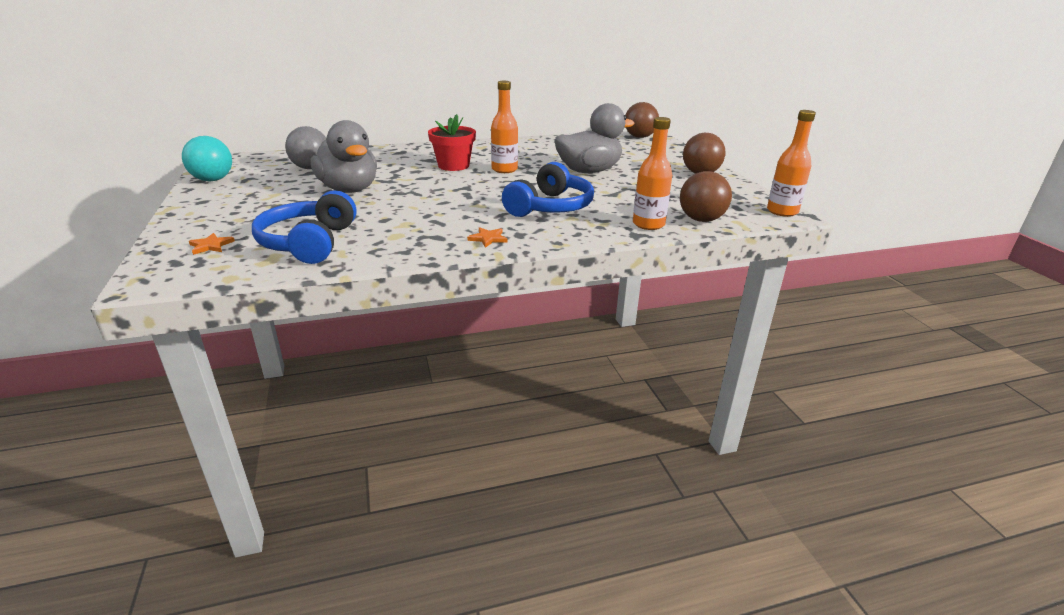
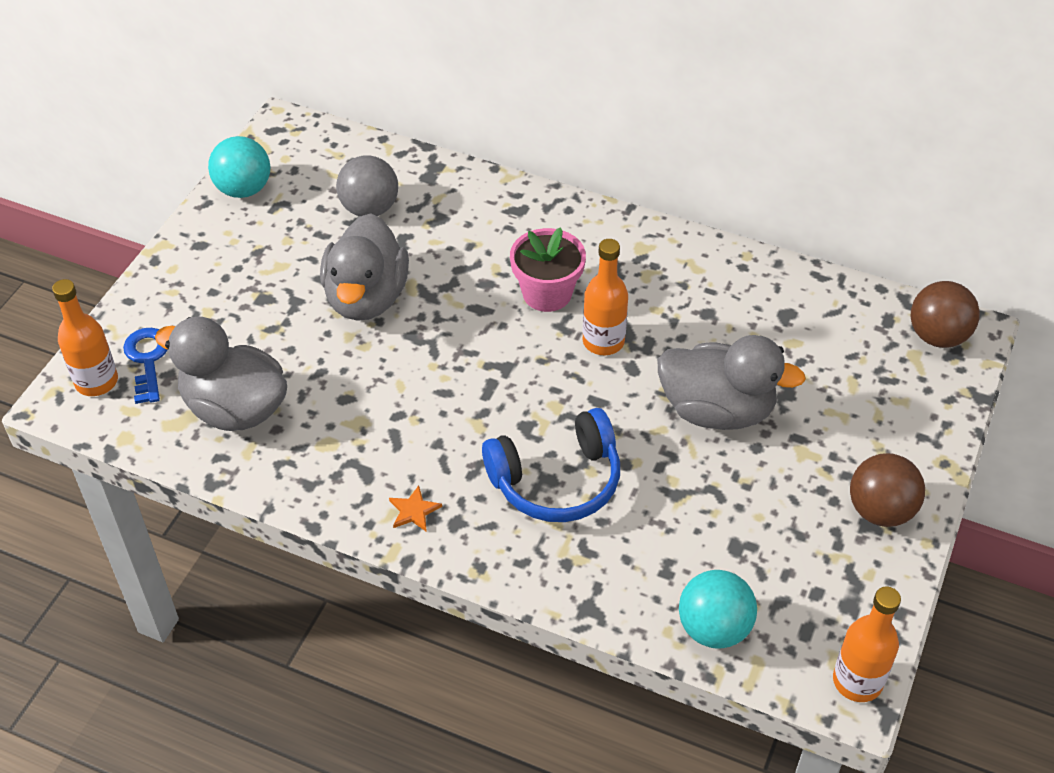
camera: 40 degrees right, 20 degrees up
orange star [189,233,235,255] -> blue key [123,328,168,404]
blue headphones [252,190,356,264] -> grey duck [155,317,287,431]
red flower pot [428,114,476,171] -> pink flower pot [510,227,586,312]
orange bottle [633,117,672,230] -> orange bottle moved to [52,279,118,396]
brown ball [680,171,732,222] -> turquoise ball [679,570,757,649]

